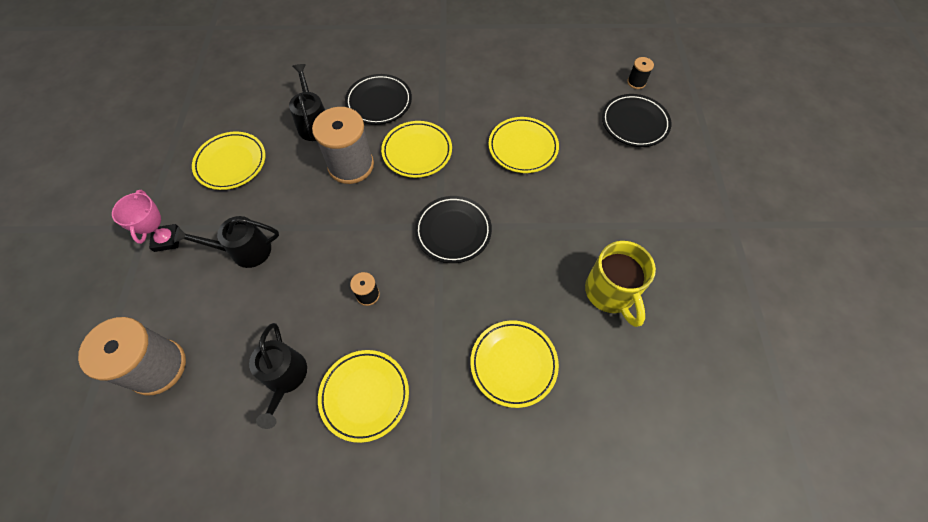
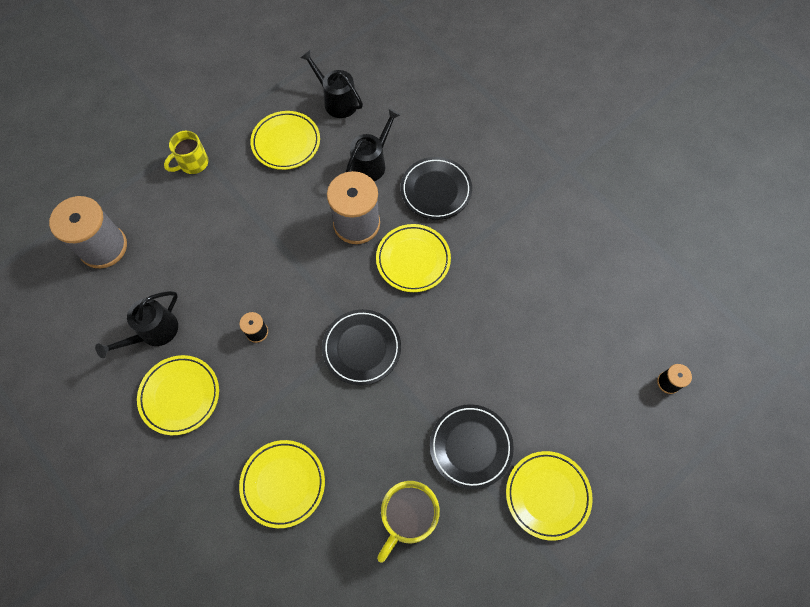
camera: 50 degrees right, 5 degrees up
pink trophy [112,190,179,252] -> yellow mug [164,131,209,174]
black watering can [174,216,279,268] -> black watering can moved to [300,50,363,118]
yellow plate [489,117,559,173] -> yellow plate moved to [506,451,593,541]
black plate [602,94,671,147] -> black plate moved to [430,404,514,489]

